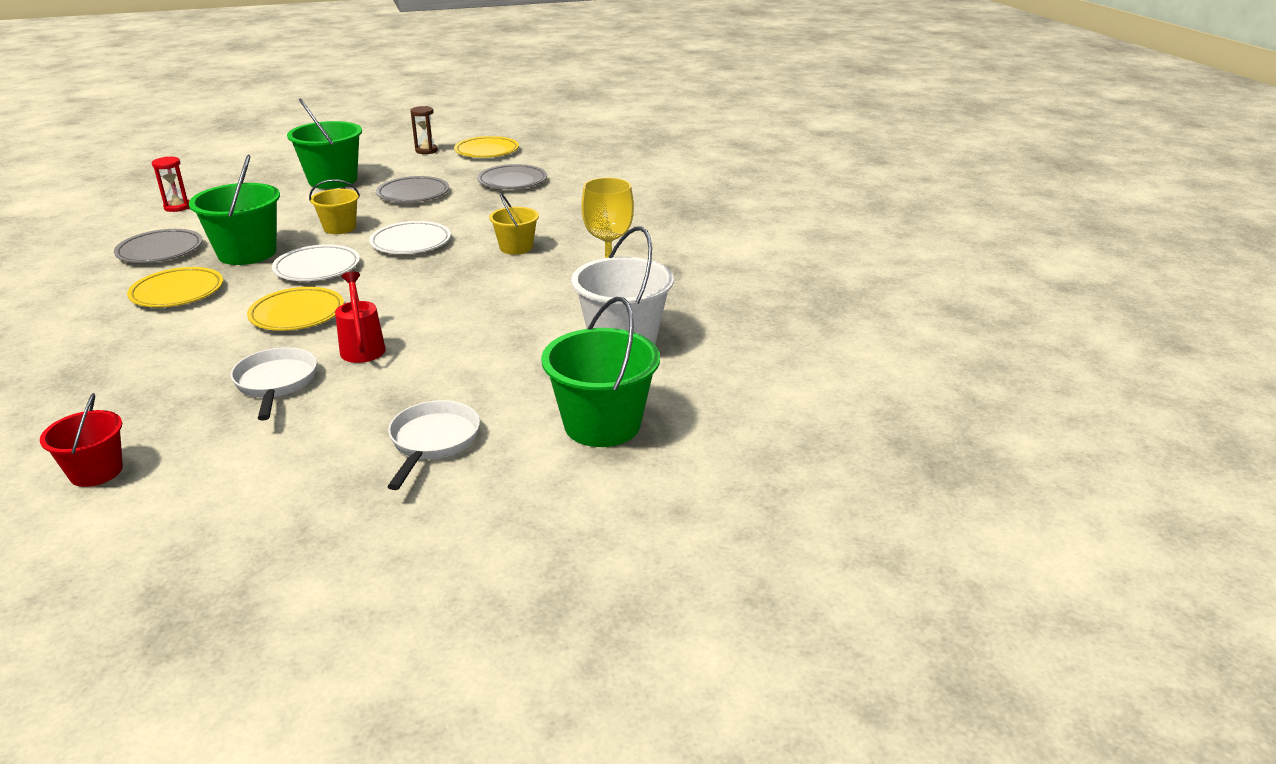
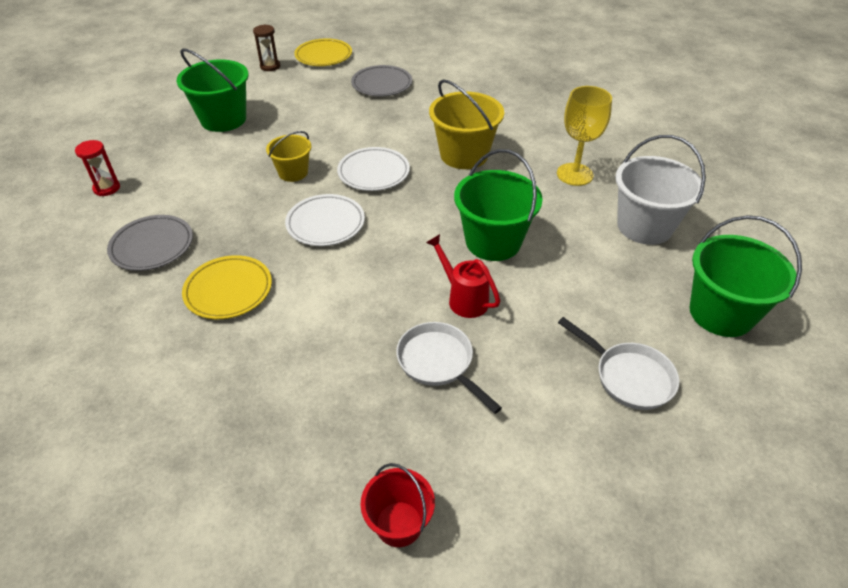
camera: 25 degrees left, 15 degrees up
green bucket [189,155,280,265] -> green bucket moved to [454,149,543,261]
yellow plate [247,287,344,331] -> none
grey plate [376,176,449,203] -> none
white pan [387,400,480,490] -> white pan turned 150 degrees clockwise [558,317,679,410]
yellow bucket [489,193,539,255] -> yellow bucket [429,79,504,169], size x1.70

